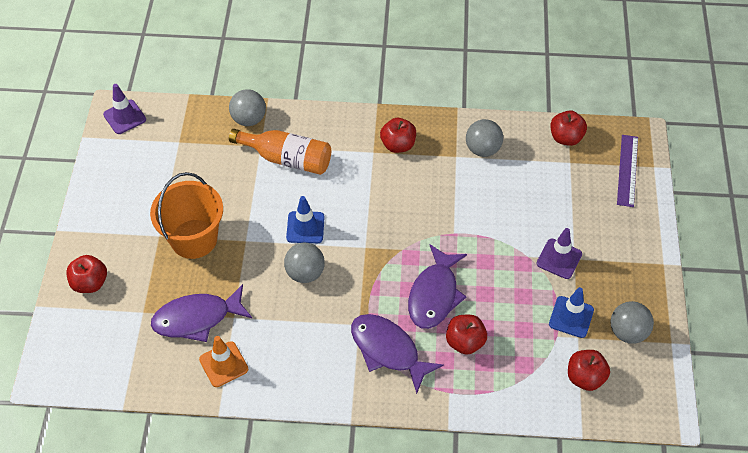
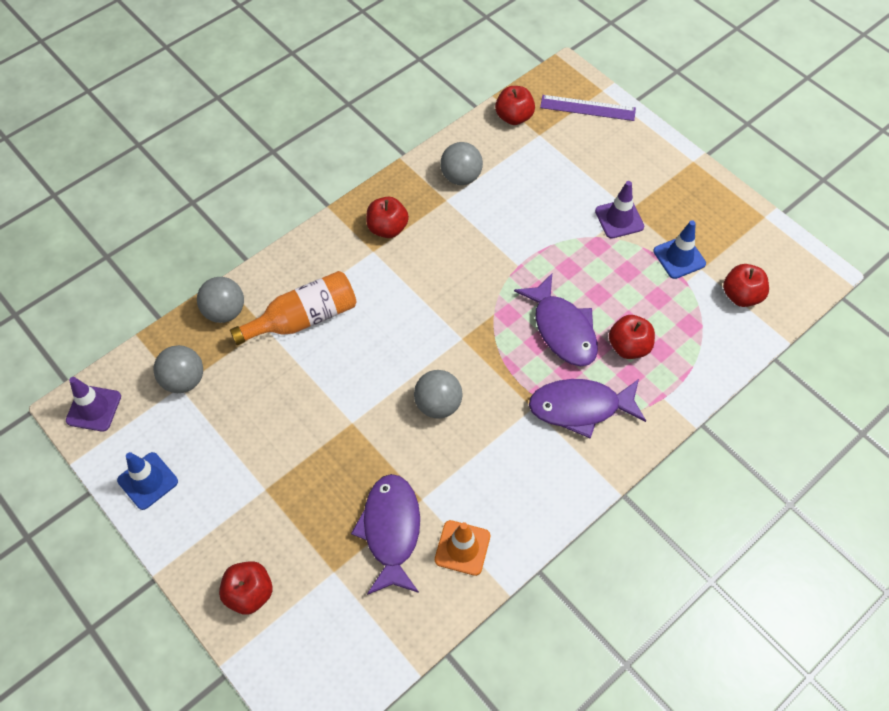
camera: 45 degrees left, 5 degrees up
orange bucket [150,172,223,259] -> none
purple fish [151,284,252,342] -> purple fish turned 150 degrees clockwise [351,474,420,595]
blue traffic cone [286,196,325,243] -> blue traffic cone moved to [117,452,178,510]
grey ball [611,301,654,344] -> grey ball moved to [154,345,203,393]
purple ruler [617,135,638,207] -> purple ruler turned 45 degrees counterclockwise [540,95,636,121]

